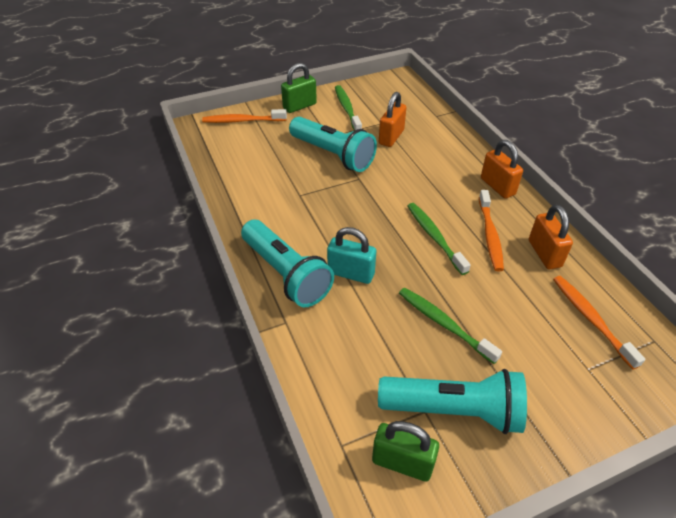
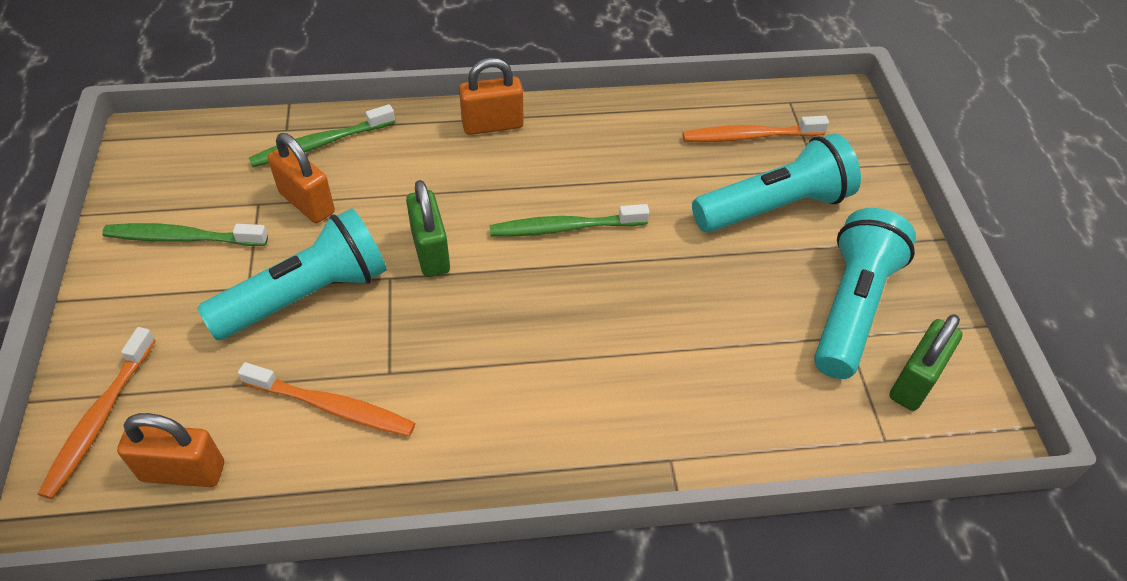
camera: 75 degrees left, 5 degrees up
turquoise flashlight [241,220,334,307] -> turquoise flashlight moved to [692,133,861,233]
green padlock [281,63,317,113] -> green padlock moved to [406,180,450,277]
turquoise padlock [327,227,376,284] -> none
green toothbrush [399,288,502,364] -> green toothbrush moved to [249,104,395,167]
orange toothbrush [479,190,504,271] -> orange toothbrush moved to [238,362,415,436]
orange padlock [529,205,573,269] -> orange padlock moved to [117,413,224,487]

